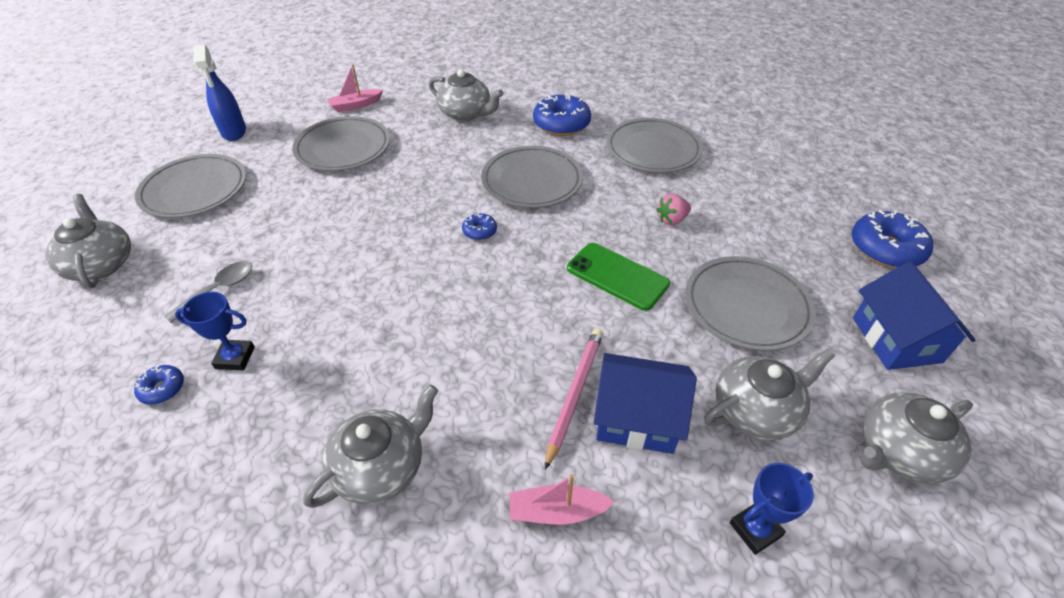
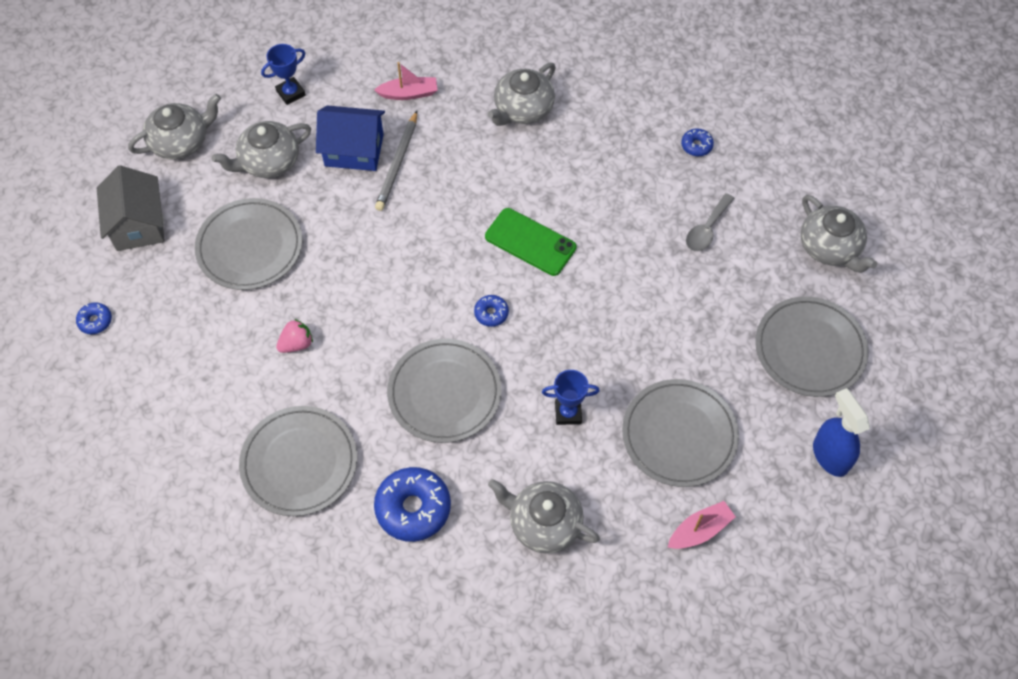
camera: 175 degrees right, 15 degrees up
blue trophy [175,292,255,370] -> blue trophy moved to [542,370,600,425]
pink pencil [545,328,603,470] -> grey pencil [375,111,417,211]
green phone [567,243,670,311] -> green phone moved to [485,208,577,276]
blue donut [852,210,933,268] -> blue donut [76,302,112,334], size x0.49
blue house [853,261,976,370] -> grey house [97,165,165,251]

